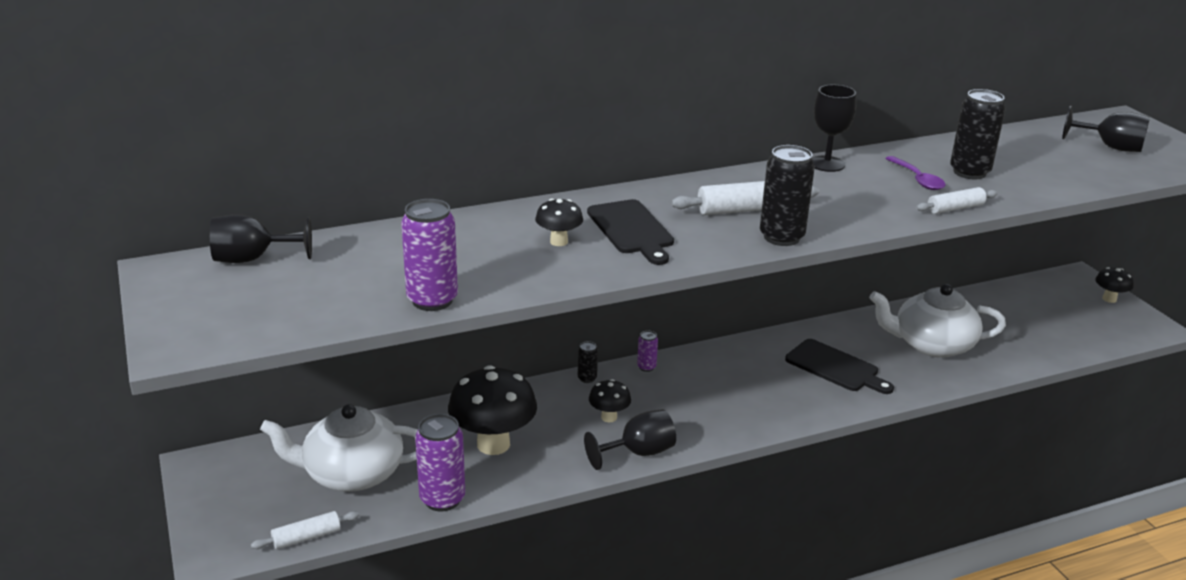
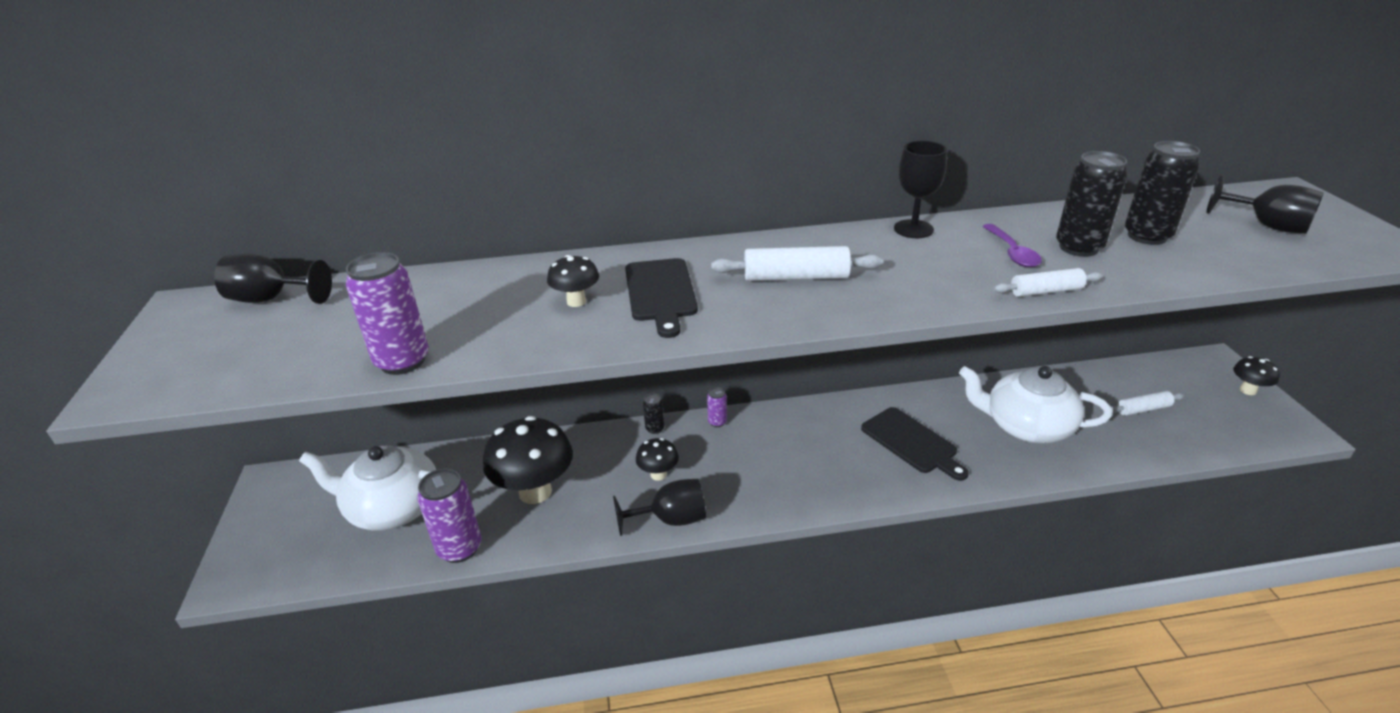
camera: 15 degrees right, 5 degrees up
white rolling pin [251,511,359,549] -> white rolling pin moved to [1111,391,1185,416]
black can [760,145,815,246] -> black can moved to [1125,141,1200,245]

